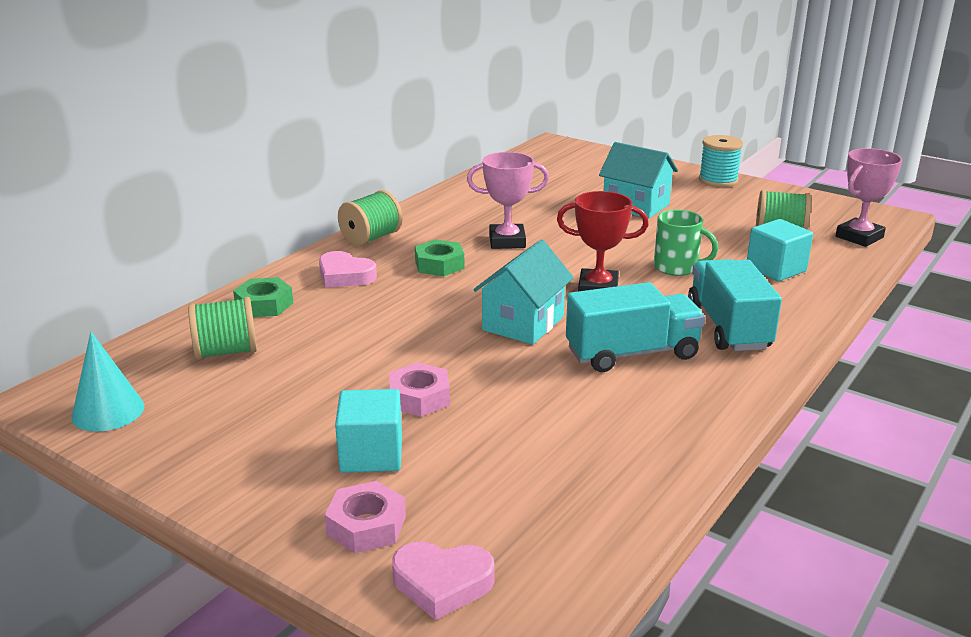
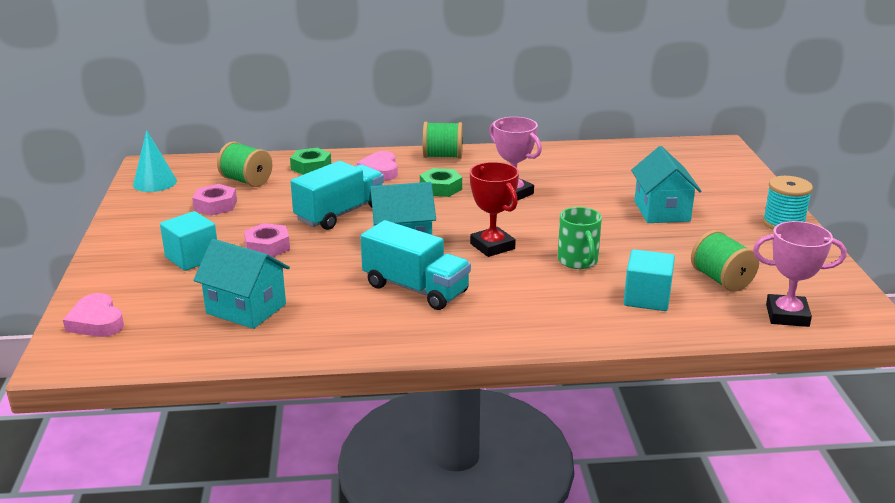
camera: 50 degrees right, 0 degrees up
pink nut [325,481,406,553] -> pink nut moved to [192,184,237,216]
turquoise truck [688,259,782,351] -> turquoise truck moved to [290,161,384,230]
none -> turquoise house [193,239,290,329]

